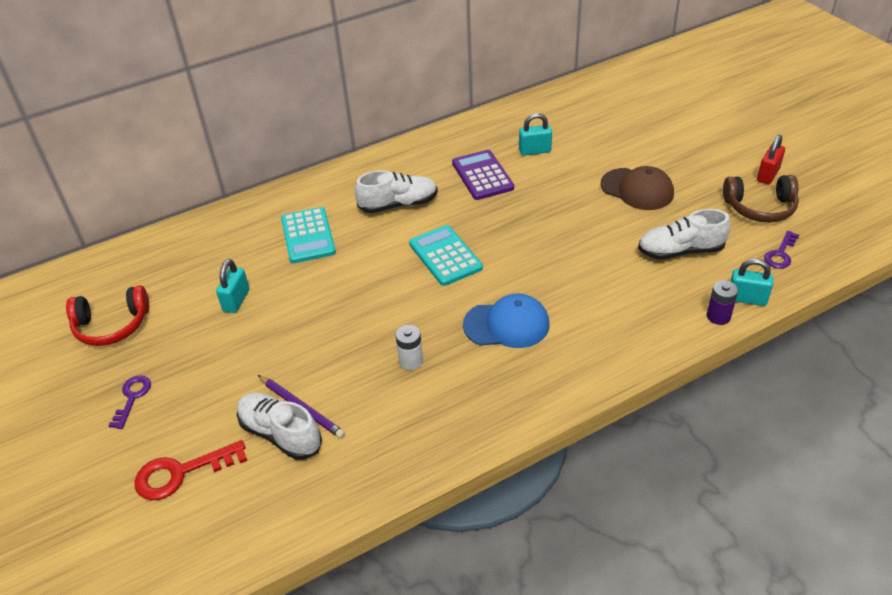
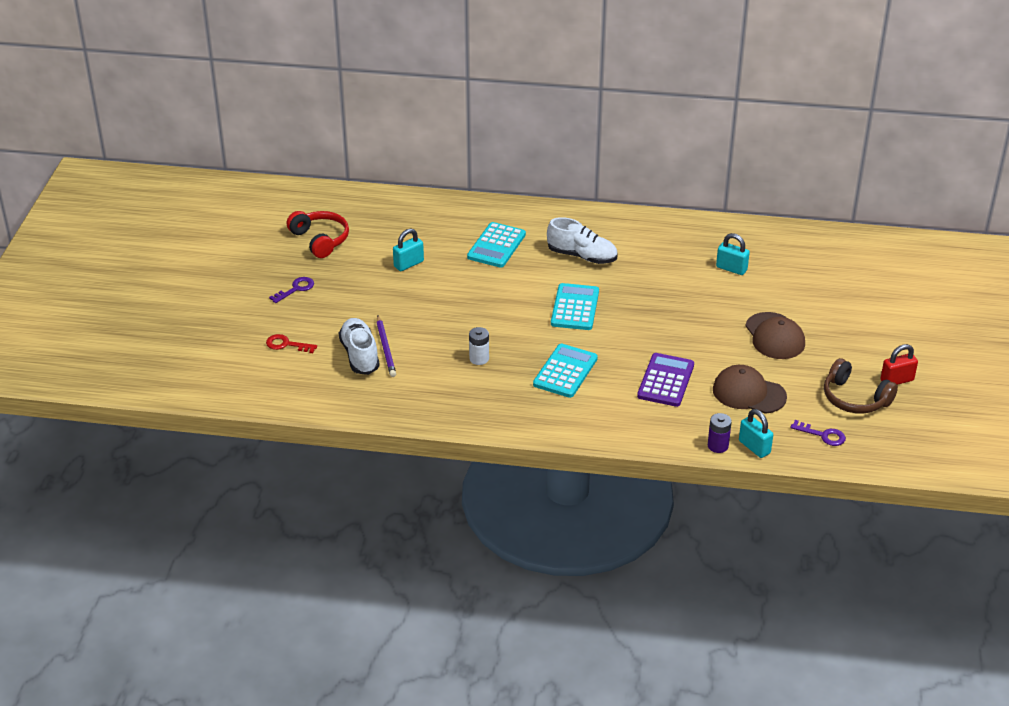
camera: 35 degrees right, 5 degrees down
red headphones [66,285,149,346] -> red headphones turned 150 degrees counterclockwise [287,211,349,258]
red key [134,440,247,500] -> red key [266,334,317,353], size x0.64
purple calculator [452,150,514,200] -> purple calculator moved to [637,353,694,407]
blue cap [463,294,550,348] -> turquoise calculator [533,344,598,398]
white shoe [638,209,731,260] -> brown cap [713,365,787,414]
purple key [764,231,799,269] -> purple key turned 135 degrees counterclockwise [791,420,846,446]

